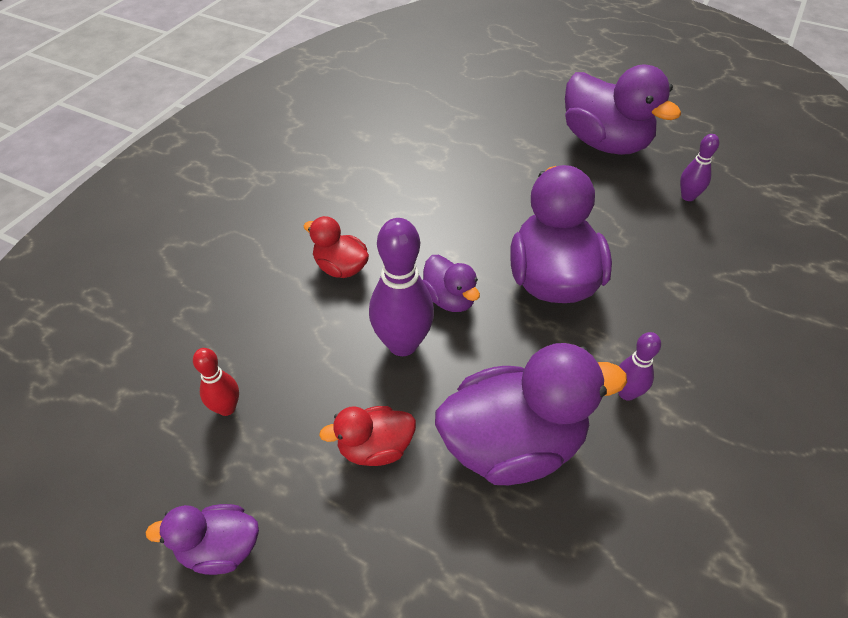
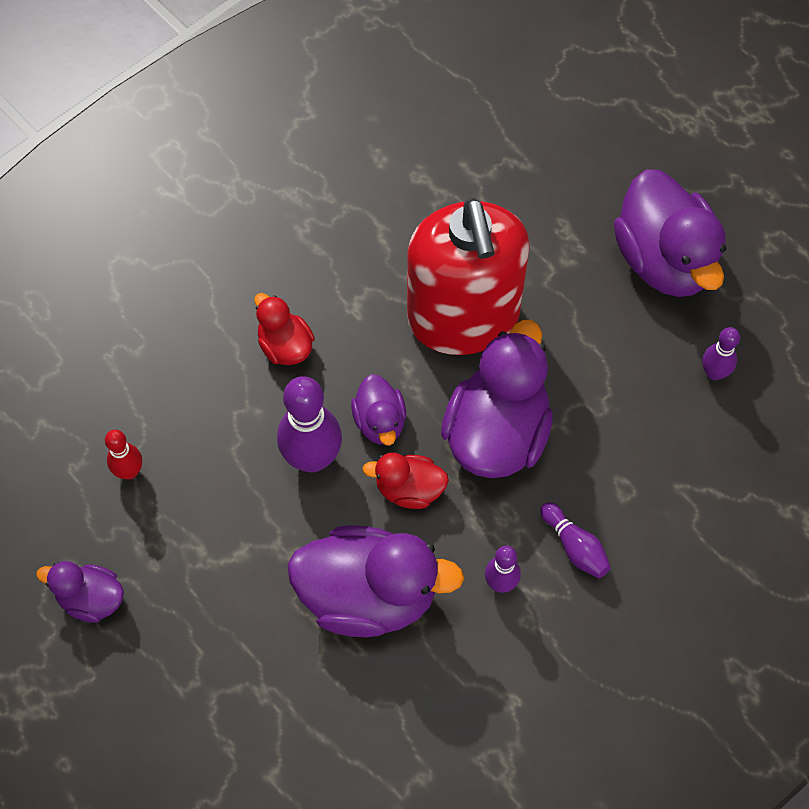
camera: 20 degrees right, 15 degrees up
red duck [319,406,416,466] -> red duck moved to [362,453,449,509]
none -> red soap dispenser [407,198,530,355]
none -> purple bowling pin [540,502,611,578]

